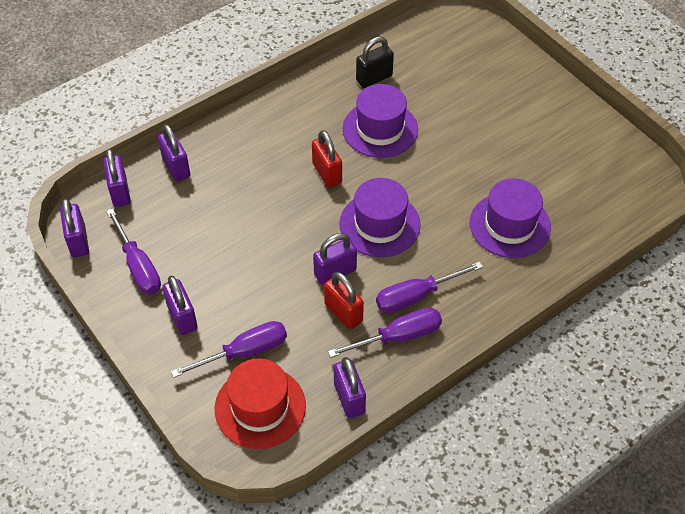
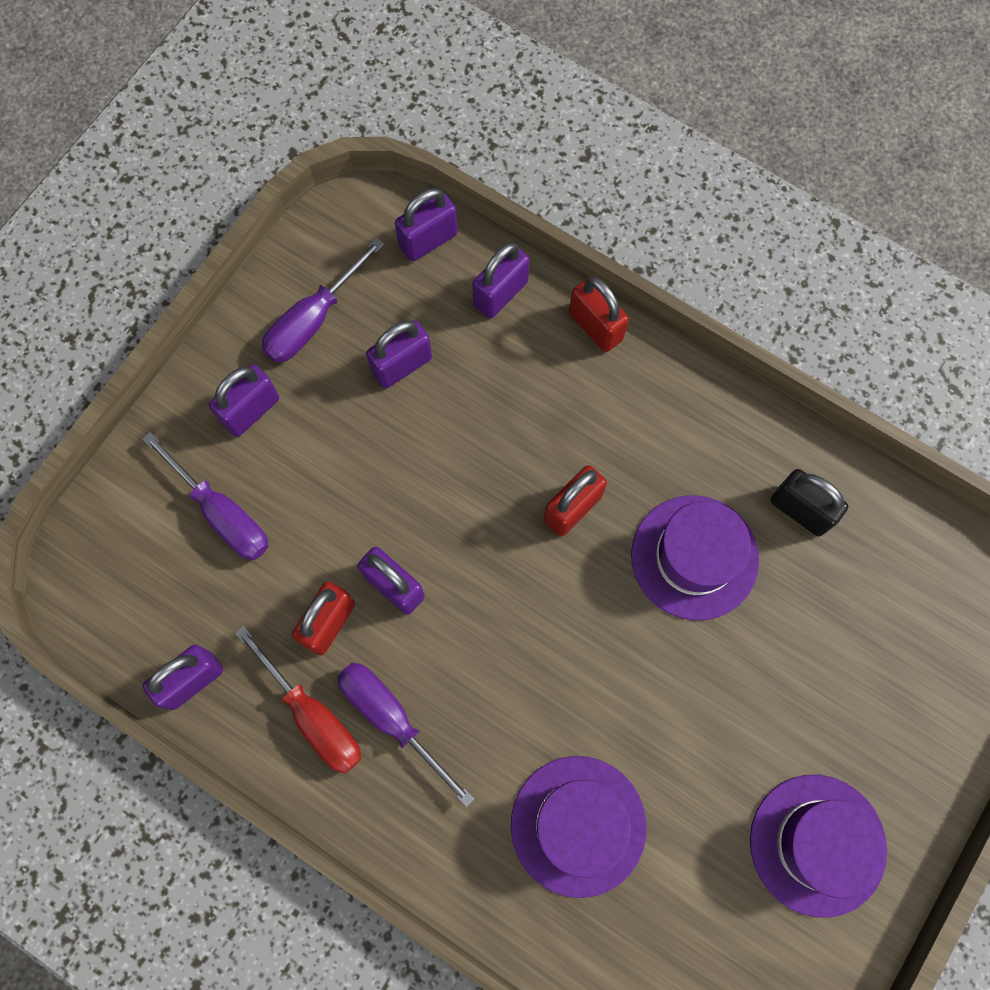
camera: 70 degrees right, 20 degrees up
purple padlock [60,198,89,257] -> purple padlock moved to [366,320,432,389]
red hat [215,358,306,449] -> none
purple screwdriver [328,308,442,358] -> red screwdriver [235,625,361,773]
purple hat [339,178,421,257] -> purple hat moved to [750,775,887,918]
none -> red padlock [569,277,629,352]

